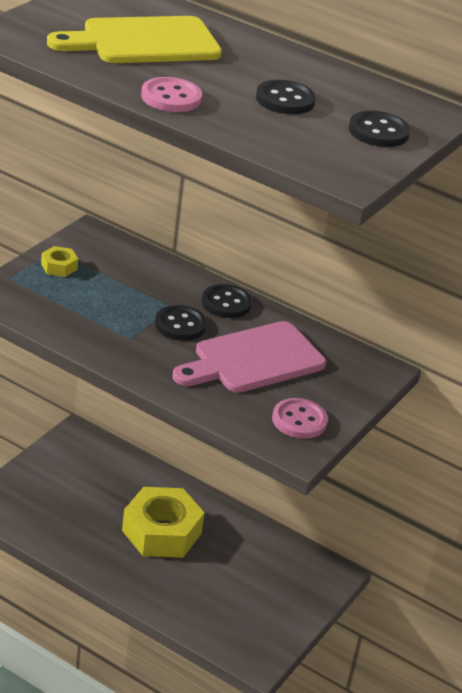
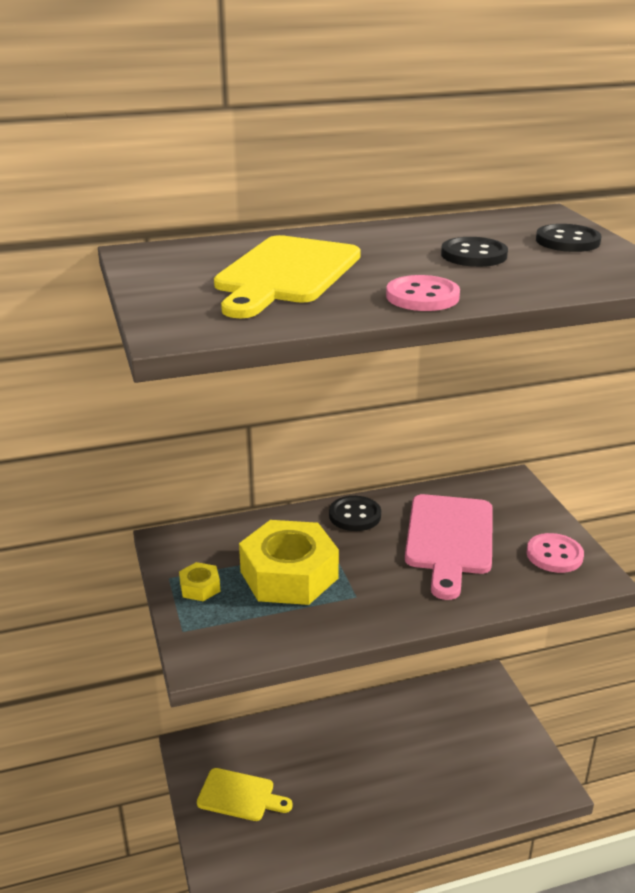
camera: 45 degrees left, 5 degrees down
yellow nut [122,487,205,558] -> yellow nut moved to [239,520,339,605]
black button [155,305,207,341] -> none
none -> yellow cutting board [197,768,293,821]

